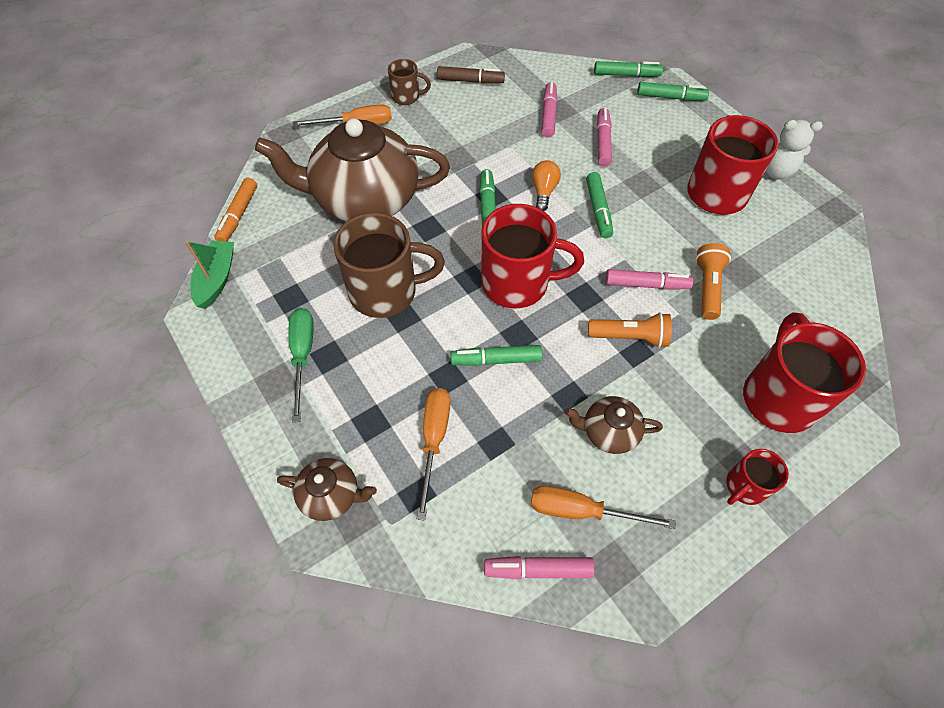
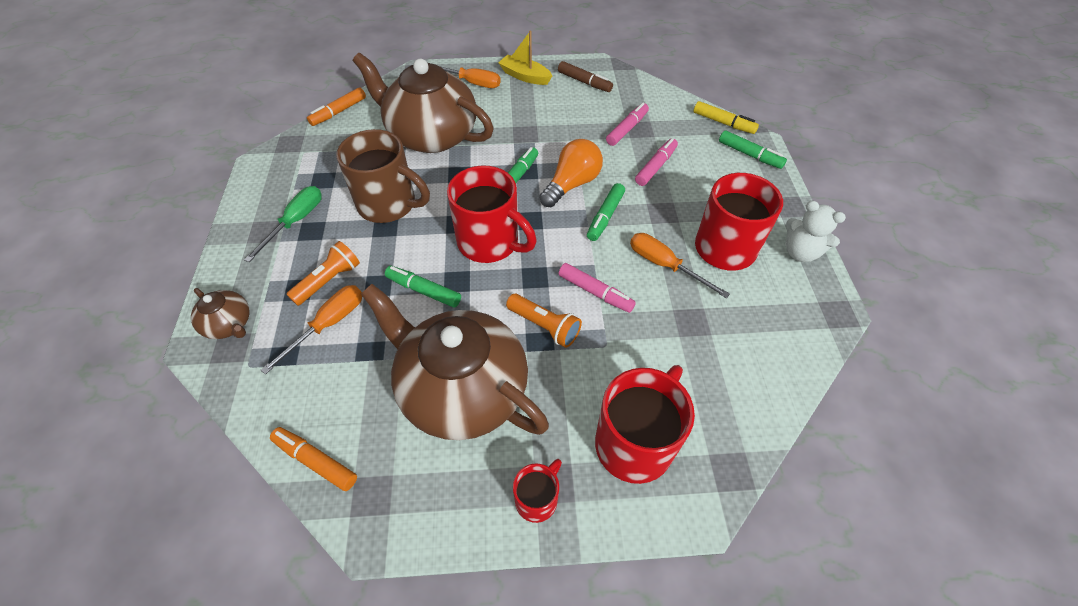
camera: 30 degrees right, 5 degrees down
green boat [185,240,234,309] -> none
brown mug [388,59,431,105] -> yellow boat [498,31,552,85]
pink marker [484,556,595,579] -> orange marker [270,427,357,491]
orange screwdriver [531,486,676,529] -> orange screwdriver moved to [630,233,730,298]
orange light bulb [532,160,561,211] -> orange light bulb [539,139,603,207], size x1.62
brown teapot [565,396,663,454] -> brown teapot [361,284,549,440], size x2.27
green marker [594,61,663,77] -> yellow marker [694,101,759,134]
orange flashlight [695,243,731,320] -> orange flashlight moved to [286,241,360,306]
red mug [726,449,789,505] -> red mug turned 135 degrees clockwise [513,459,562,523]

